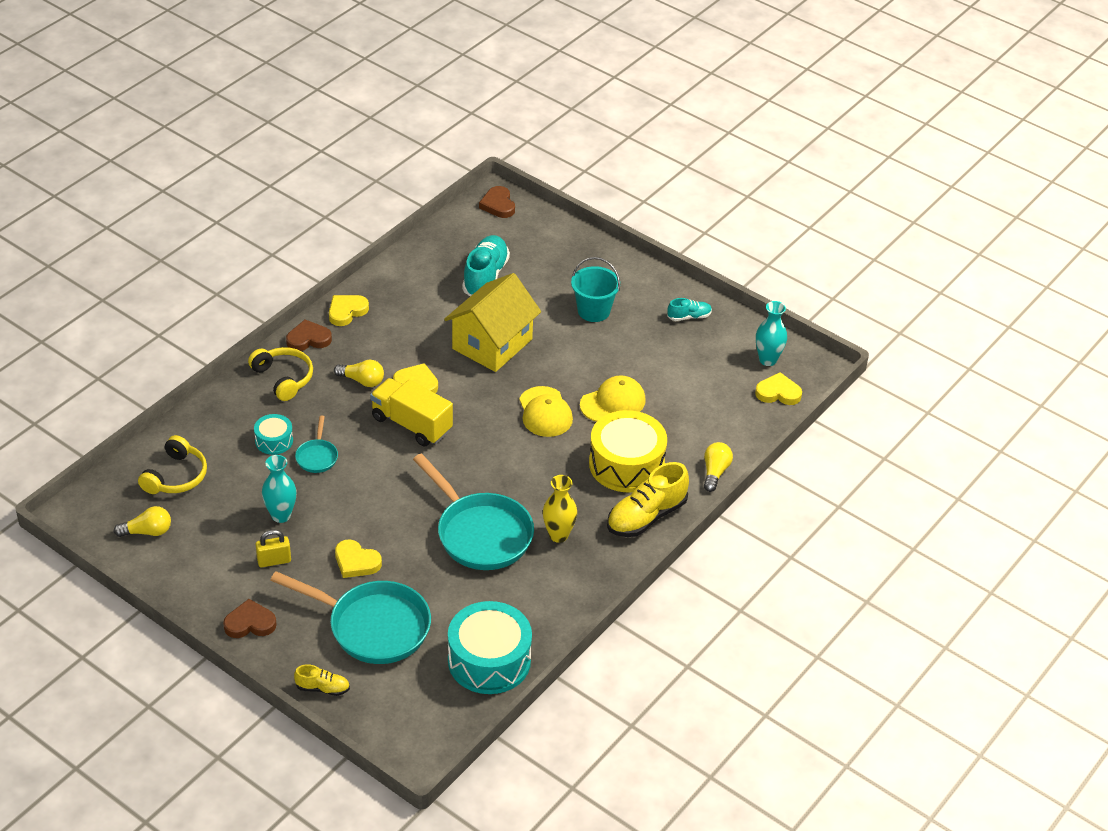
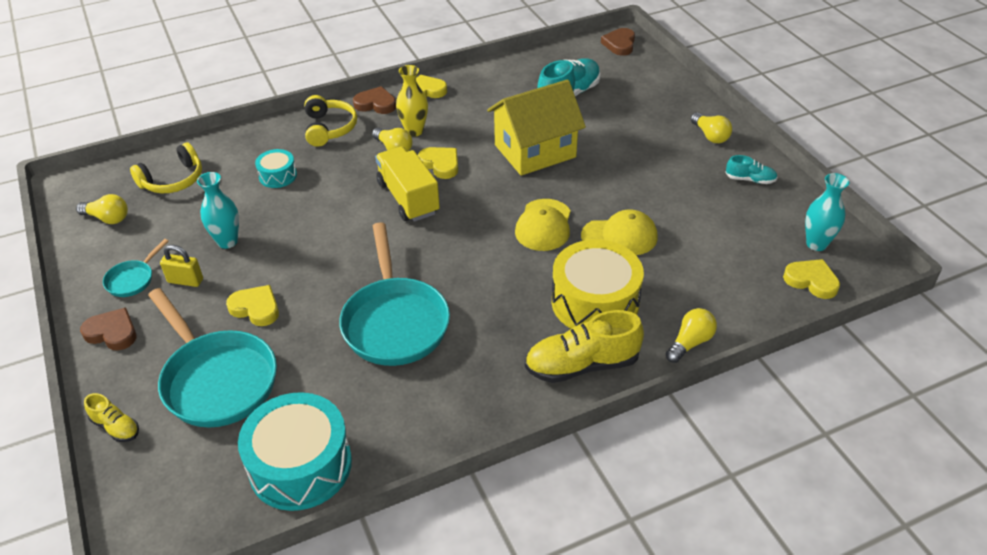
camera: 30 degrees right, 0 degrees up
turquoise pan [295,415,338,473] -> turquoise pan moved to [103,239,169,297]
yellow heart [335,540,382,578] -> yellow heart turned 150 degrees clockwise [226,285,279,326]
yellow vase [543,475,577,543] -> yellow vase moved to [396,65,428,137]
turquoise bucket [571,257,620,322] -> none
none -> yellow light bulb [691,113,732,143]

